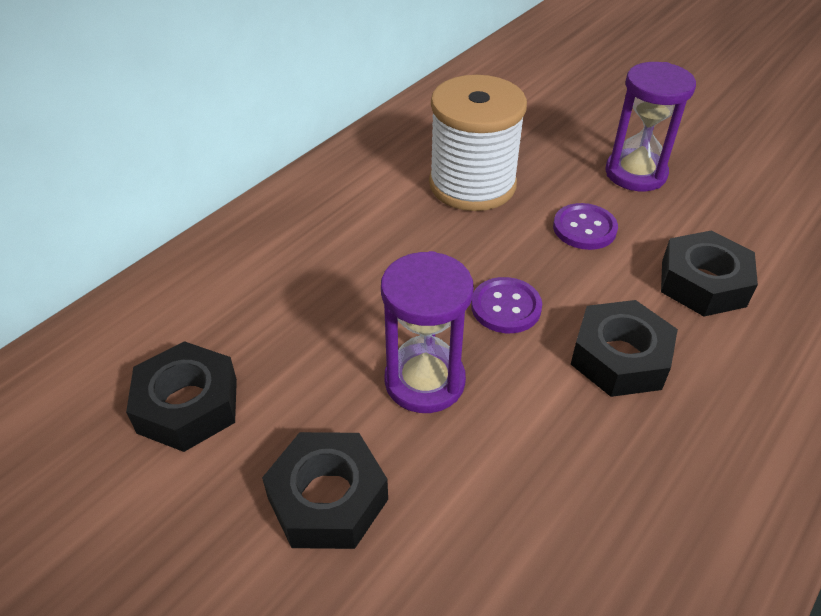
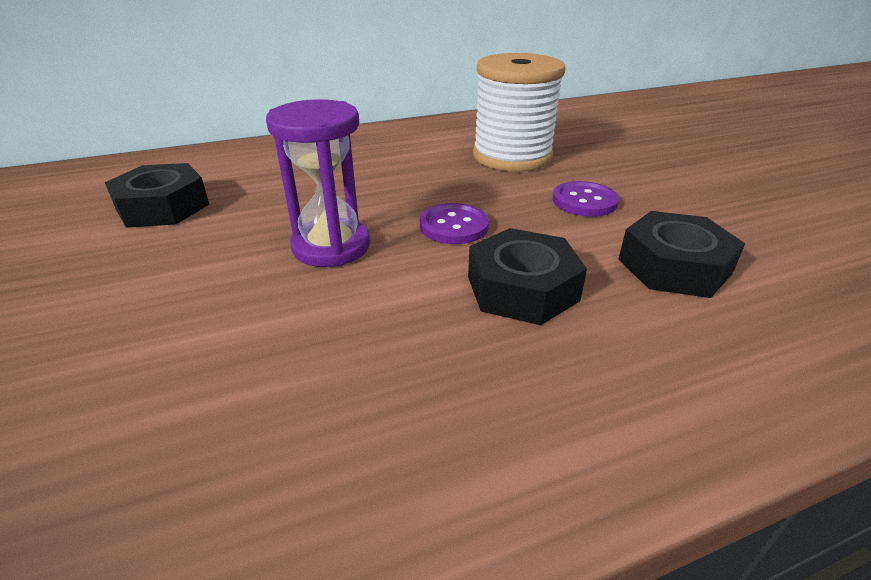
camera: 30 degrees right, 10 degrees down
black nut [262,432,388,549] -> none
purple hourglass [605,62,696,191] -> none

